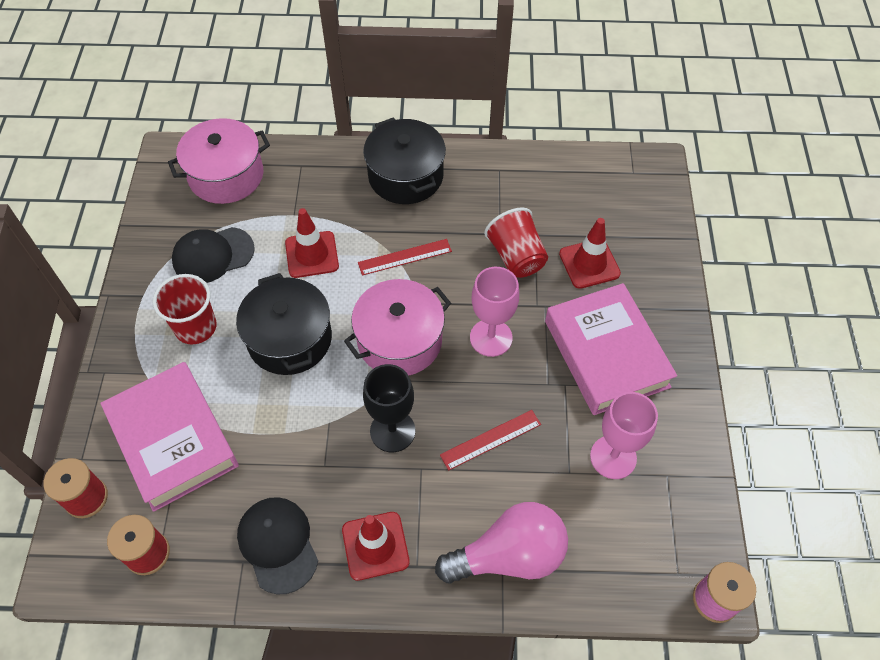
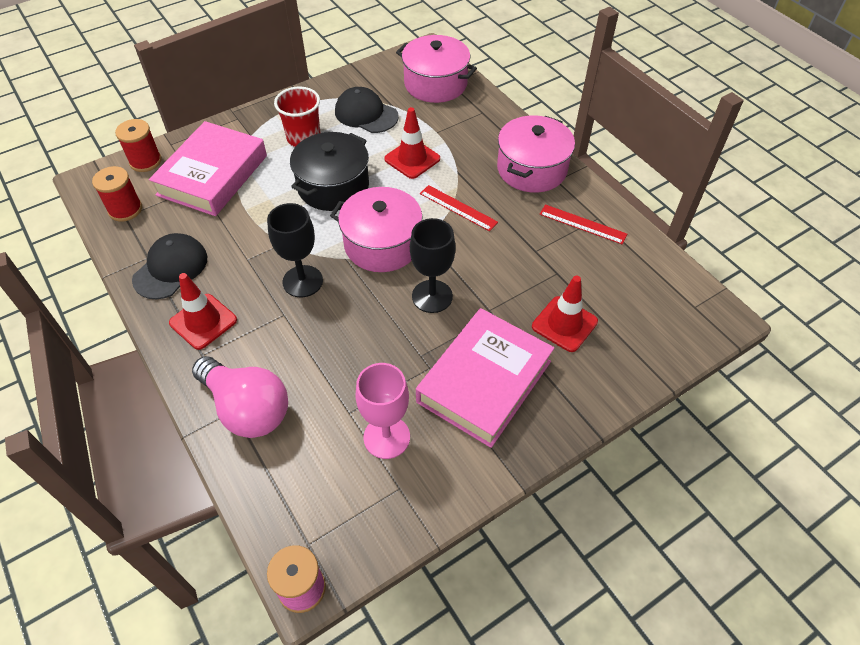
camera: 55 degrees right, 5 degrees down
black pot [363,117,446,204] -> pink pot [497,115,575,193]
red ruler [440,410,541,471] -> red ruler moved to [539,204,627,244]
pink goblet [470,267,519,357] -> black goblet [410,218,456,313]
red cup [484,208,548,278] -> none

